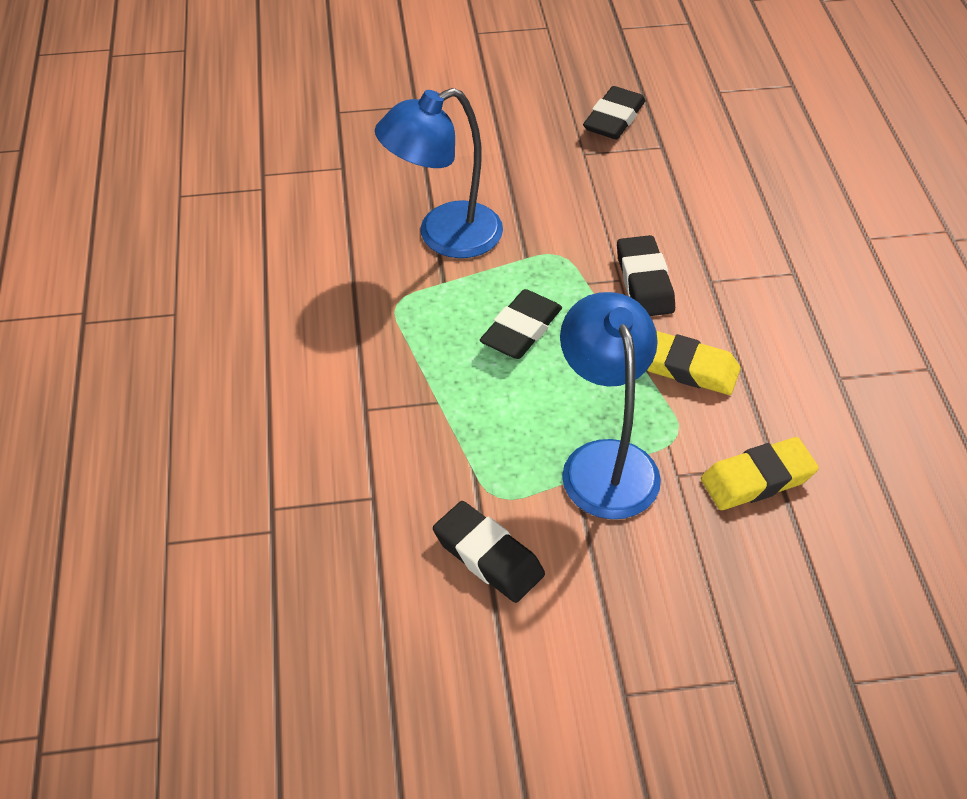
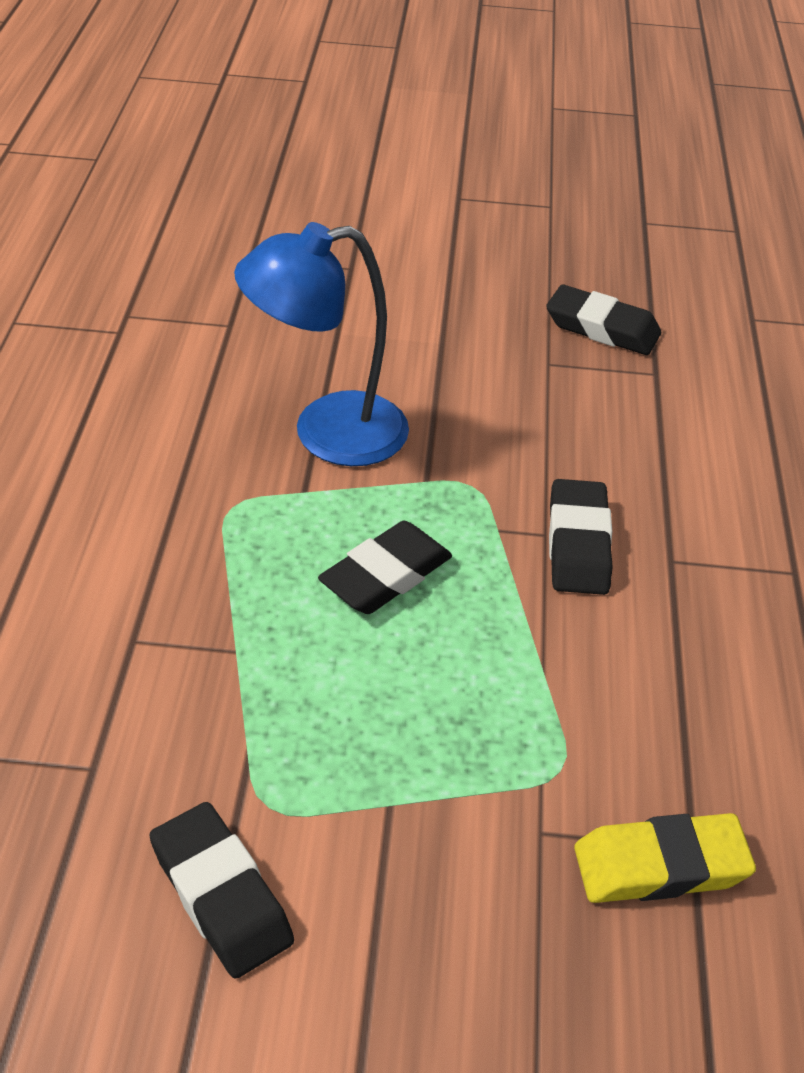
camera: 10 degrees right, 5 degrees down
blue lamp [560,292,661,519] -> none
black eraser [583,86,646,139] -> black eraser turned 75 degrees clockwise [546,285,661,355]
yellow eraser [647,331,741,395] -> none

